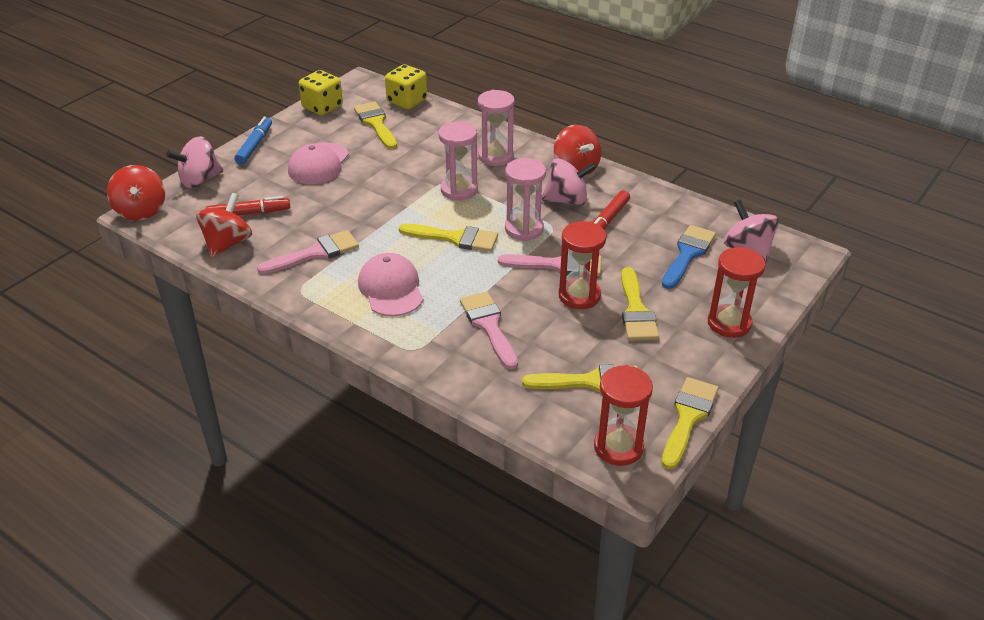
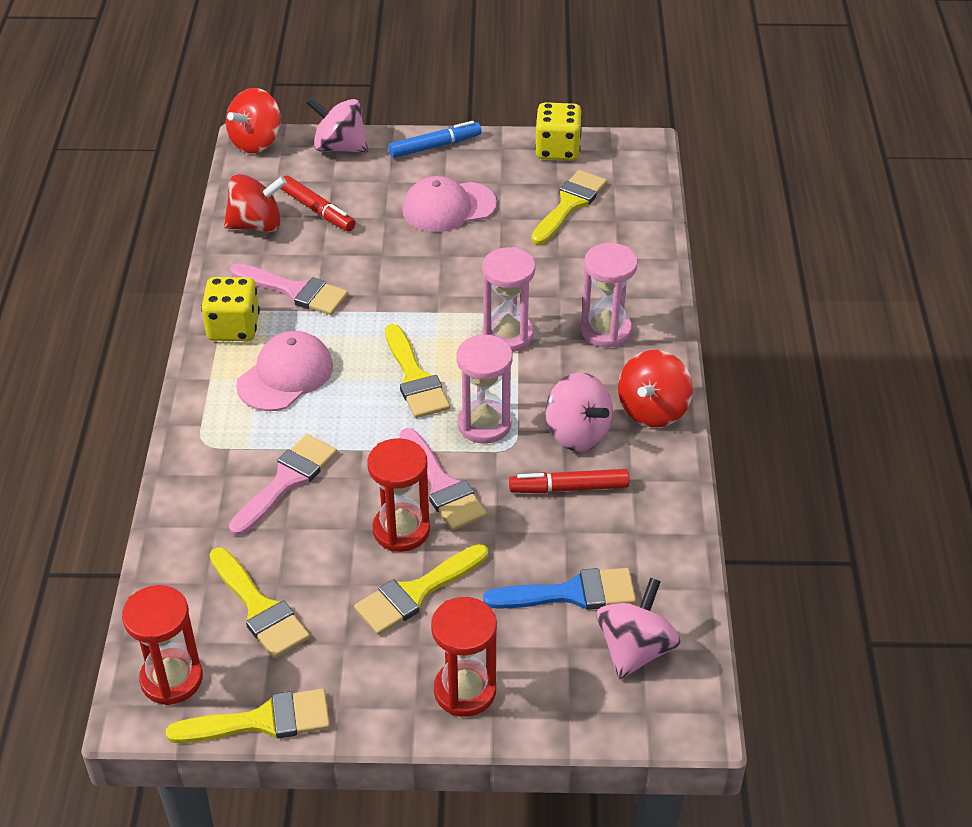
camera: 55 degrees right, 5 degrees up
yellow dice [385,64,427,109] -> yellow dice moved to [201,277,260,341]

